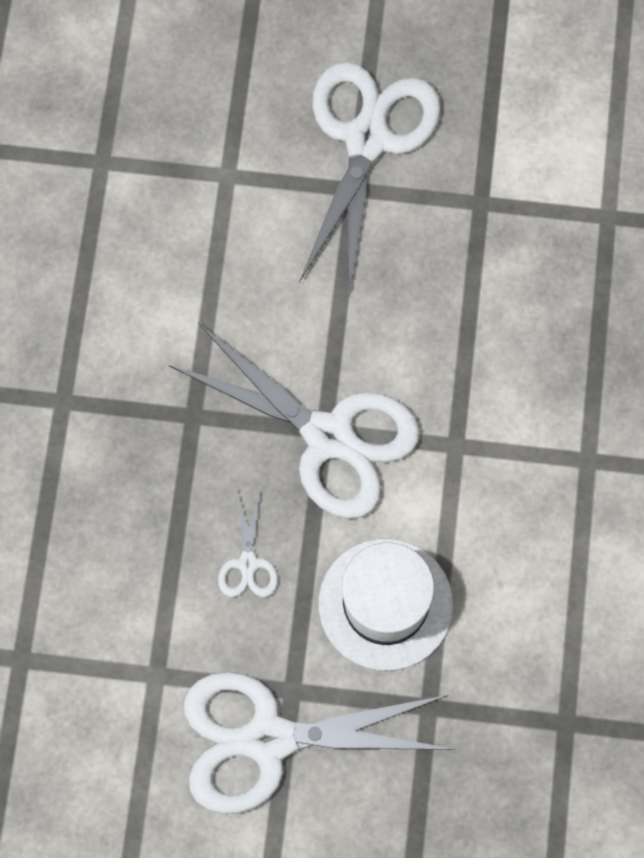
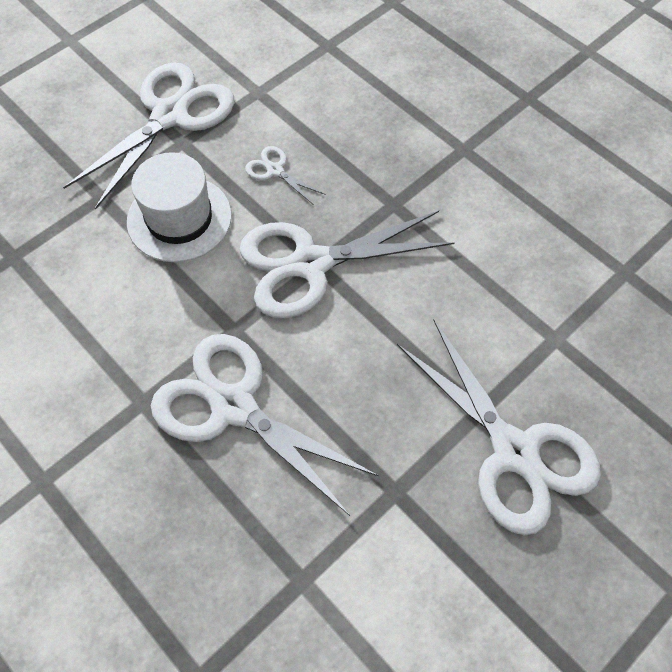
camera: 130 degrees right, 10 degrees down
none -> white scissors [151,334,379,516]

